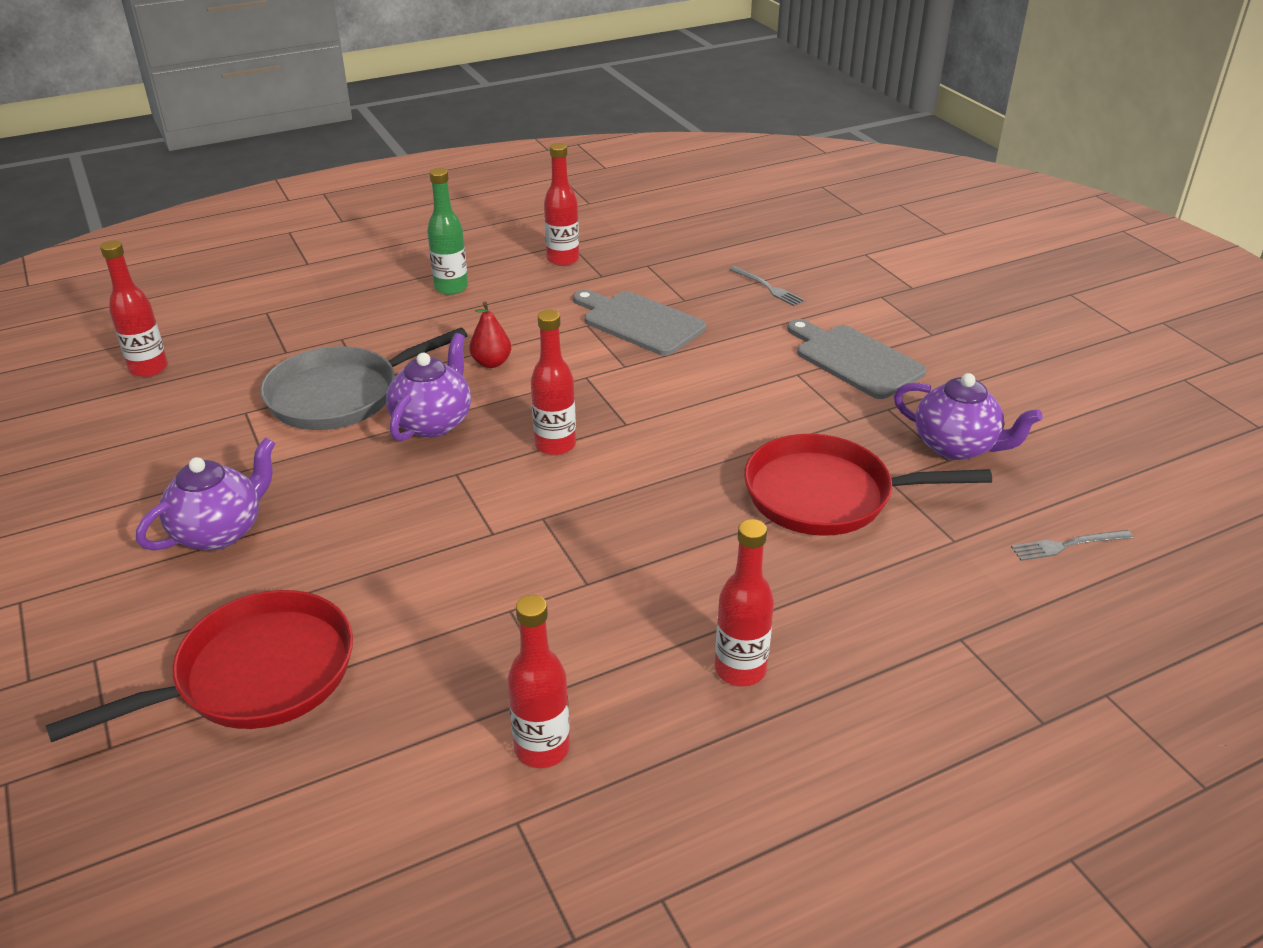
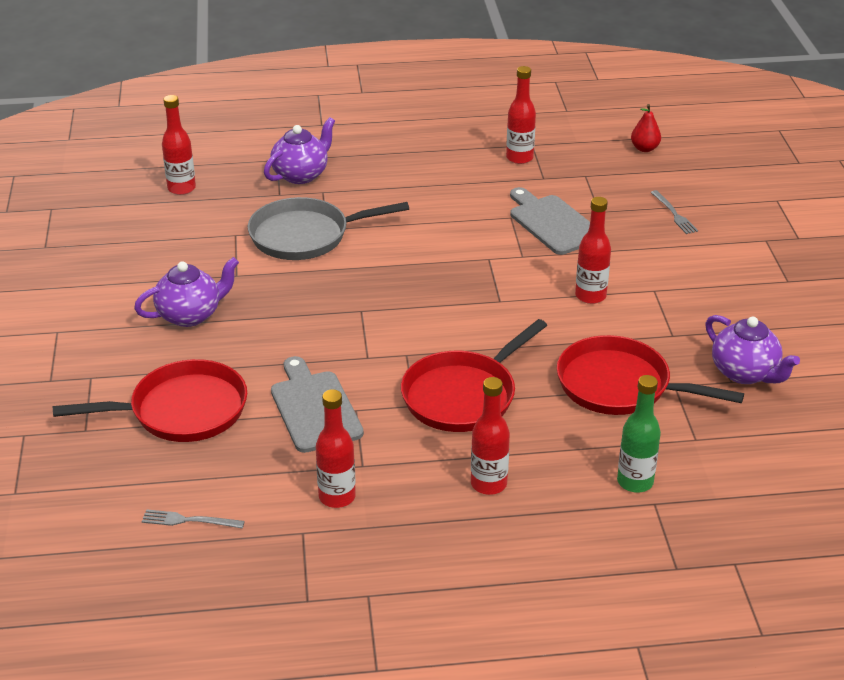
camera: 20 degrees right, 0 degrees up
purple teapot [386,333,471,441] -> purple teapot moved to [264,117,335,184]
green bottle [427,168,468,295] -> green bottle moved to [617,375,661,493]
red pear [469,302,511,368] -> red pear moved to [631,104,661,152]
red bottle [531,310,576,456] -> red bottle moved to [575,197,611,304]
grey cutting board [787,319,926,399] -> grey cutting board moved to [271,356,364,453]
grey fork [1011,530,1134,561] -> grey fork moved to [142,509,245,529]
none -> red pan [401,319,547,432]

